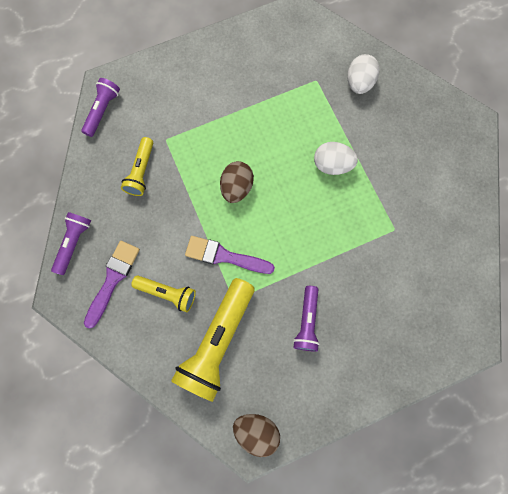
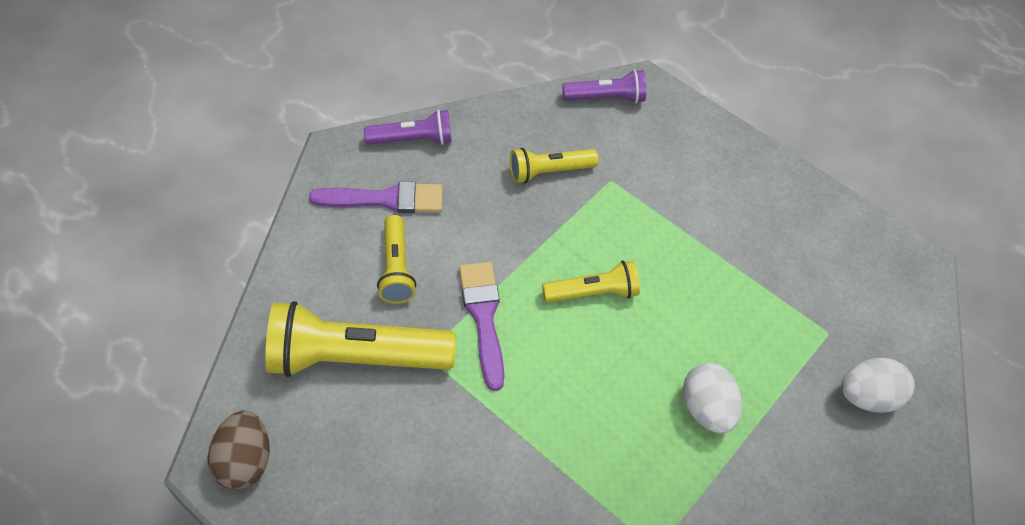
camera: 60 degrees right, 20 degrees down
brown egg [220,161,254,203] -> yellow flashlight [542,260,640,303]
purple flashlight [293,286,320,352] -> none

